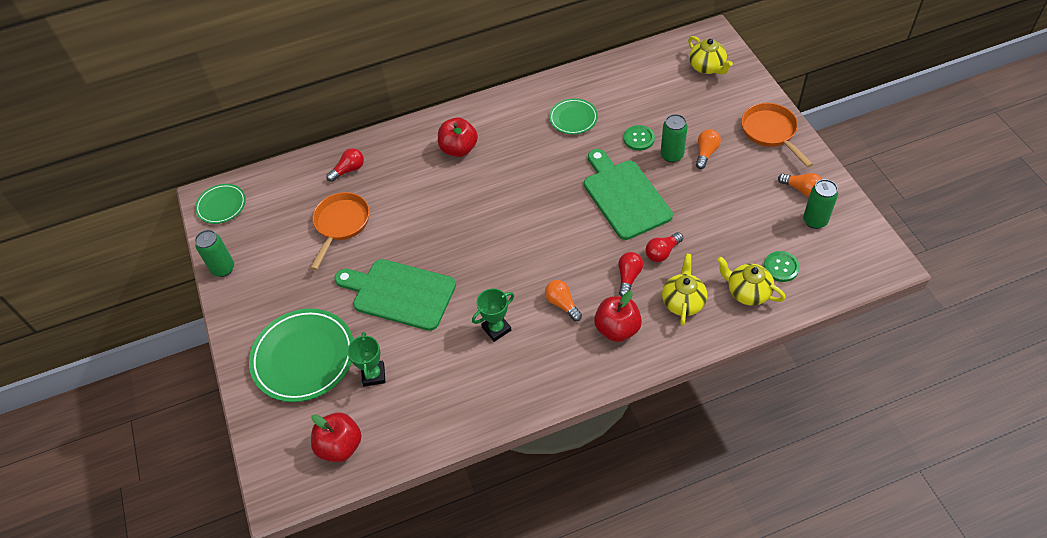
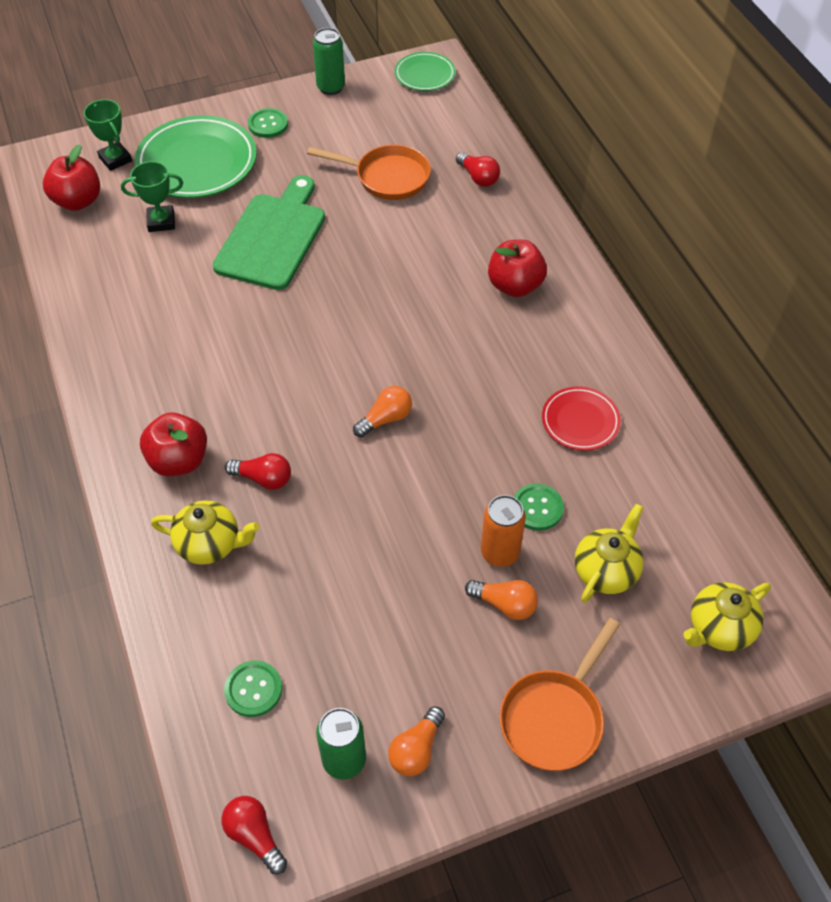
camera: 85 degrees right, 0 degrees up
green trophy [472,288,514,342] -> green trophy moved to [84,99,132,171]
orange light bulb [545,280,582,321] -> orange light bulb moved to [353,386,412,437]
green plate [549,98,598,134] -> red plate [542,386,621,451]
green cutting board [584,149,673,240] -> none
red light bulb [645,232,683,262] -> red light bulb moved to [221,796,287,874]
green can [661,114,688,163] -> orange can [481,495,526,567]
yellow teapot [717,256,786,306] -> yellow teapot moved to [575,504,644,603]
orange pan [741,103,813,167] -> orange pan turned 150 degrees clockwise [500,618,620,771]
none -> green button [248,108,288,138]

